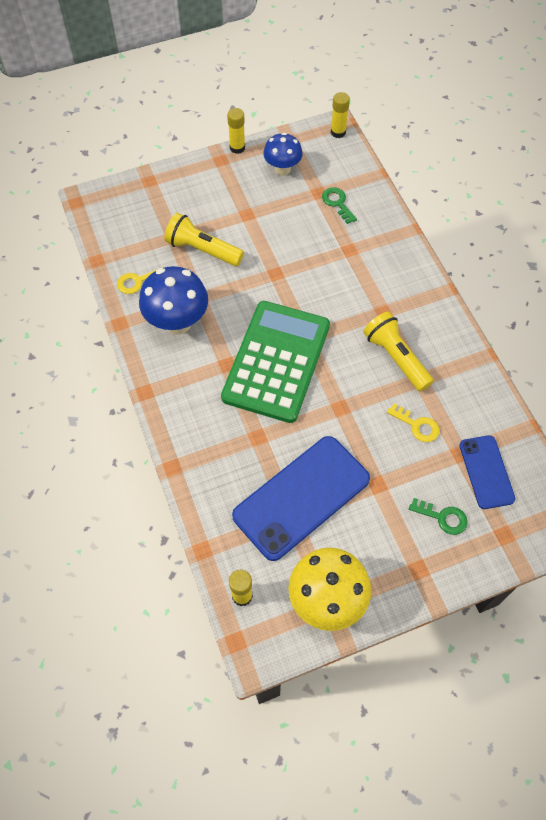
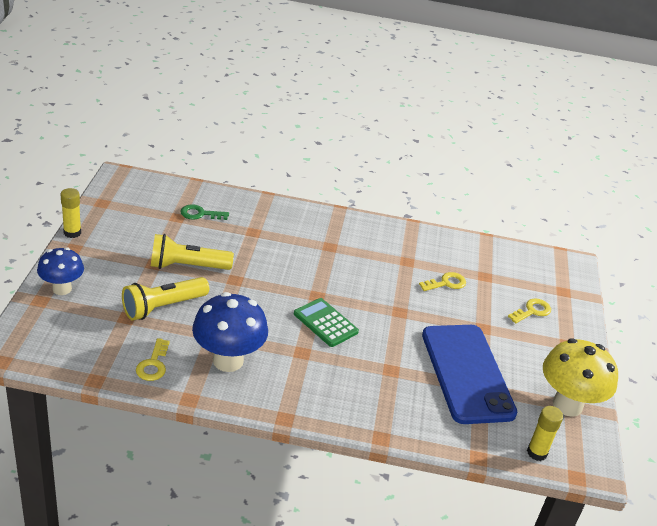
camera: 65 degrees left, 25 degrees down
green calculator [221,301,330,423] -> green calculator [294,298,359,347], size x0.49
blue mushroom [263,132,303,176] -> blue mushroom moved to [37,247,84,295]
yellow glue stick [331,92,350,138] -> none
yellow flashlight [363,312,434,392] -> yellow flashlight moved to [151,234,234,270]
green key [409,498,468,535] -> yellow key [508,299,551,323]
blue phone [459,435,515,509] -> none

